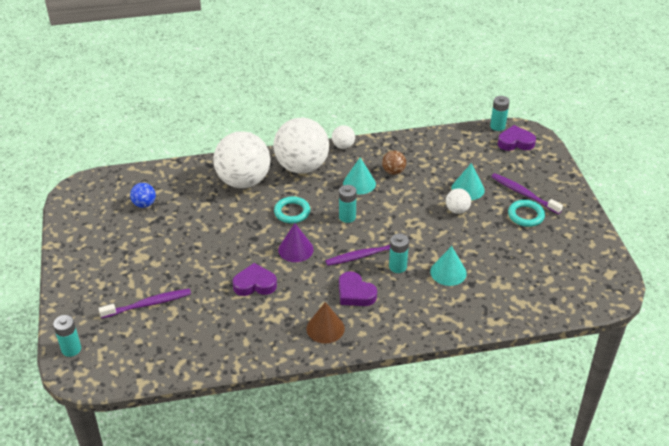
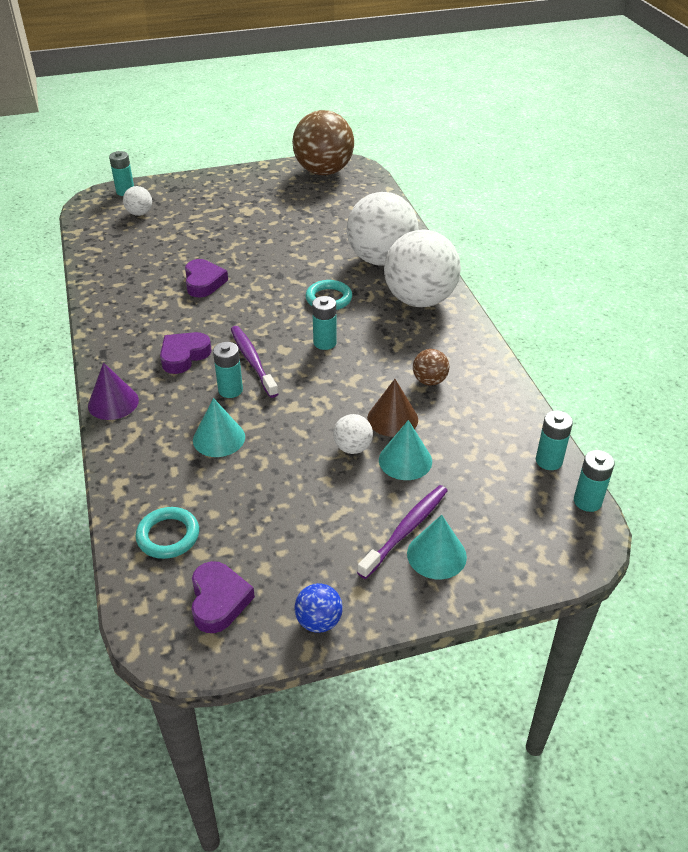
camera: 85 degrees right, 0 degrees up
purple toothbrush [98,289,191,318] -> none
blue ball [130,183,156,208] -> blue ball moved to [294,583,343,633]
purple cone [278,223,314,262] -> purple cone moved to [88,363,139,420]
brown cone [306,302,345,343] -> brown cone moved to [367,379,418,437]
white ball [332,125,355,149] -> white ball moved to [123,186,152,216]
turquoise cone [343,158,376,194] -> turquoise cone moved to [407,515,467,579]
purple heart [498,125,536,151] -> purple heart moved to [191,561,255,633]
turquoise ring [508,200,545,227] -> turquoise ring moved to [136,507,199,559]
none -> brown ball [292,110,354,175]
none -> turquoise battery [536,410,573,470]

